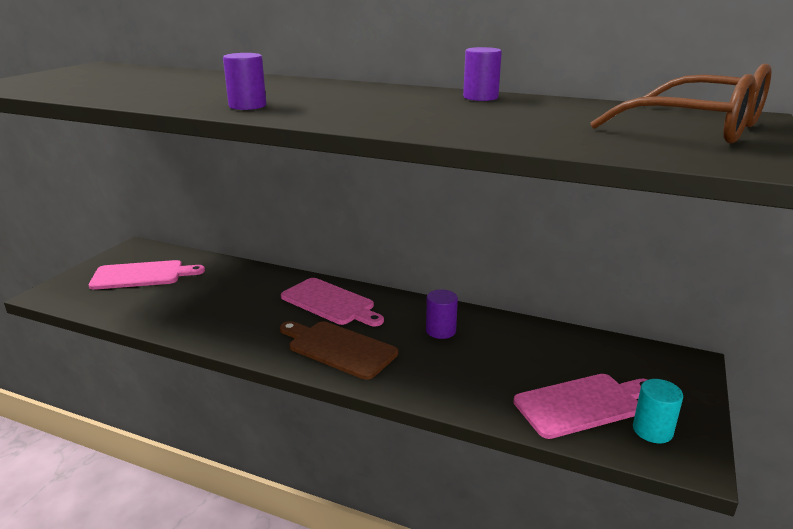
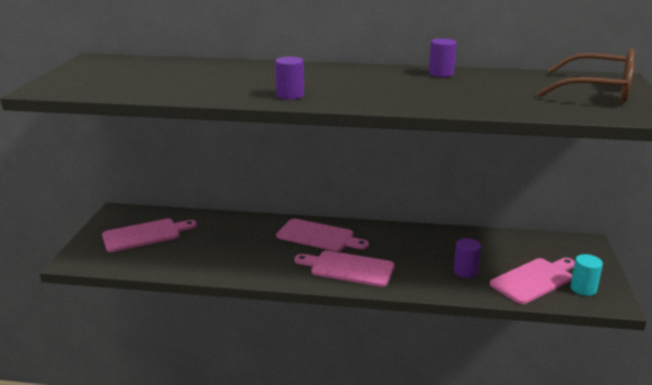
camera: 15 degrees left, 0 degrees up
brown cutting board [280,321,398,380] -> pink cutting board [295,251,394,287]
purple cylinder [426,289,458,339] -> purple cylinder moved to [454,238,481,278]

